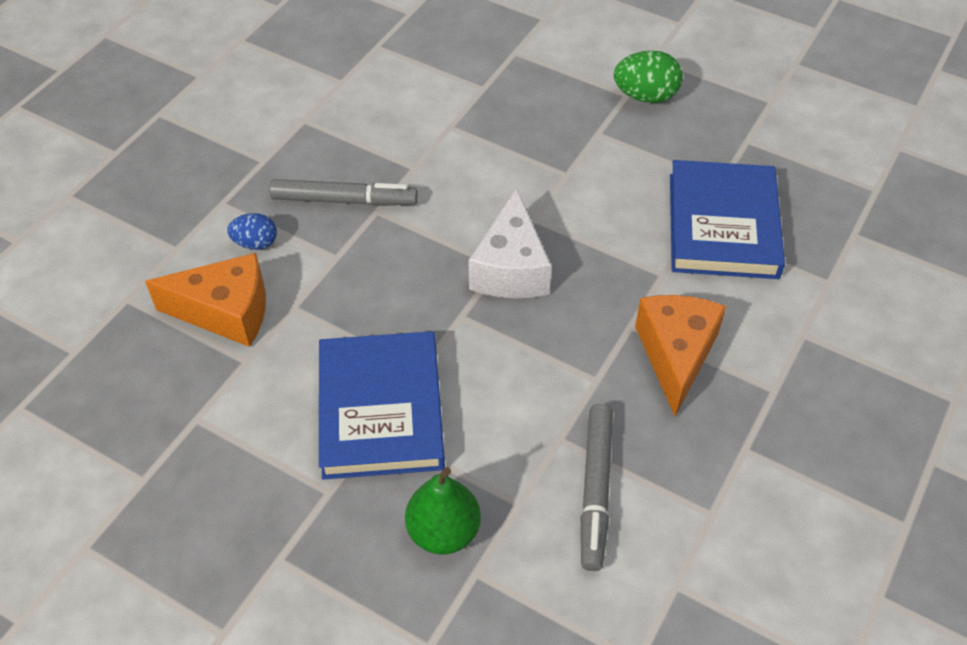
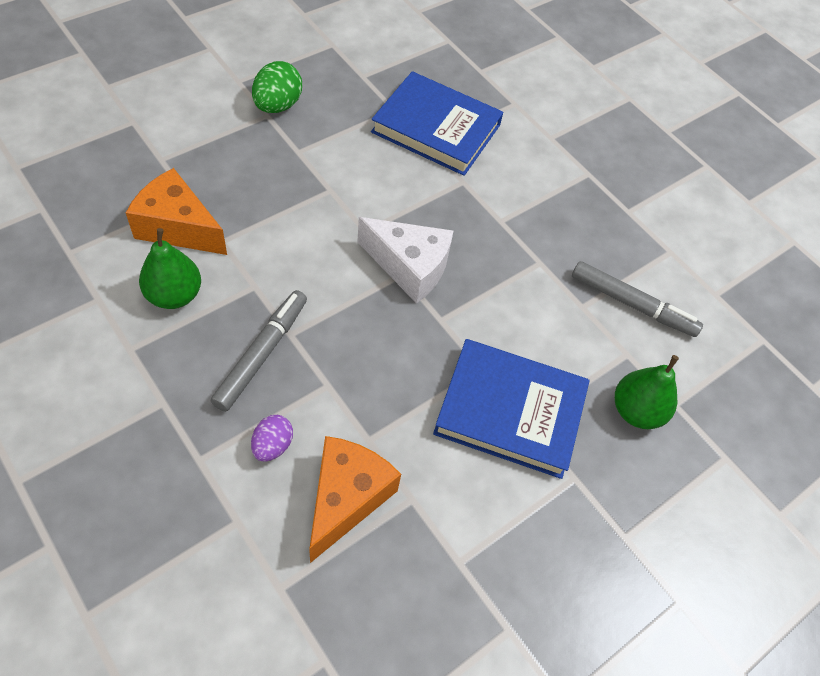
camera: 75 degrees left, 5 degrees up
blue egg [227,213,277,250] -> purple egg [251,415,293,462]
orange cheese [635,295,726,416] -> orange cheese moved to [126,168,227,255]
none -> green pear [139,228,201,309]

